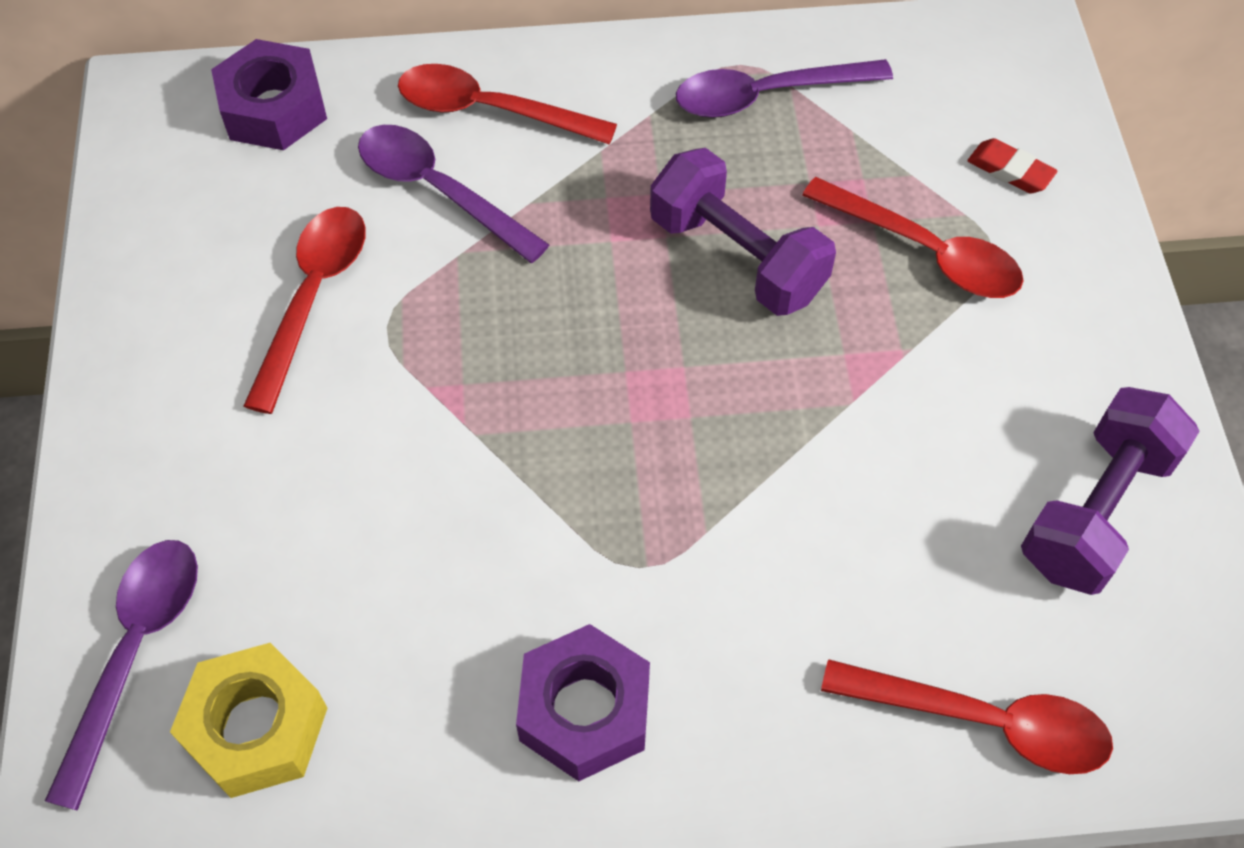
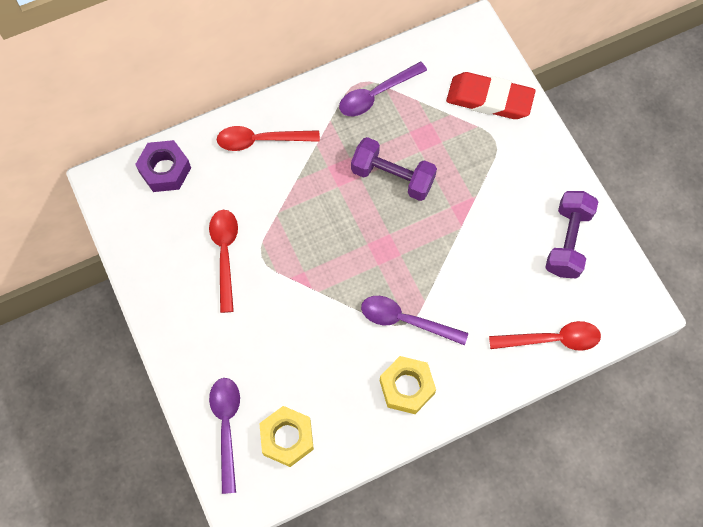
camera: 20 degrees left, 10 degrees up
purple spoon [358,125,549,263] -> purple spoon moved to [361,296,468,345]
purple nut [516,624,650,781] -> yellow nut [380,356,436,414]
red spoon [802,177,1023,298] -> none
red eraser [968,138,1057,194] -> red eraser [446,72,535,119], size x2.29

